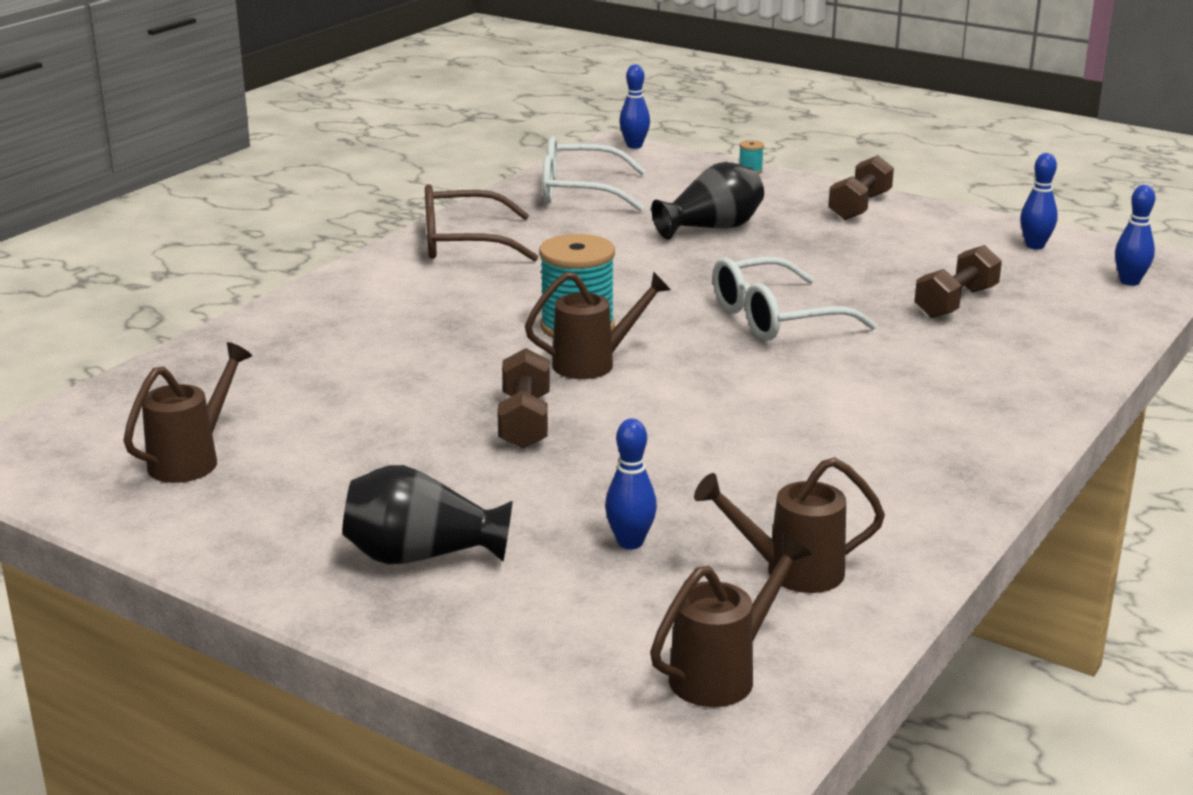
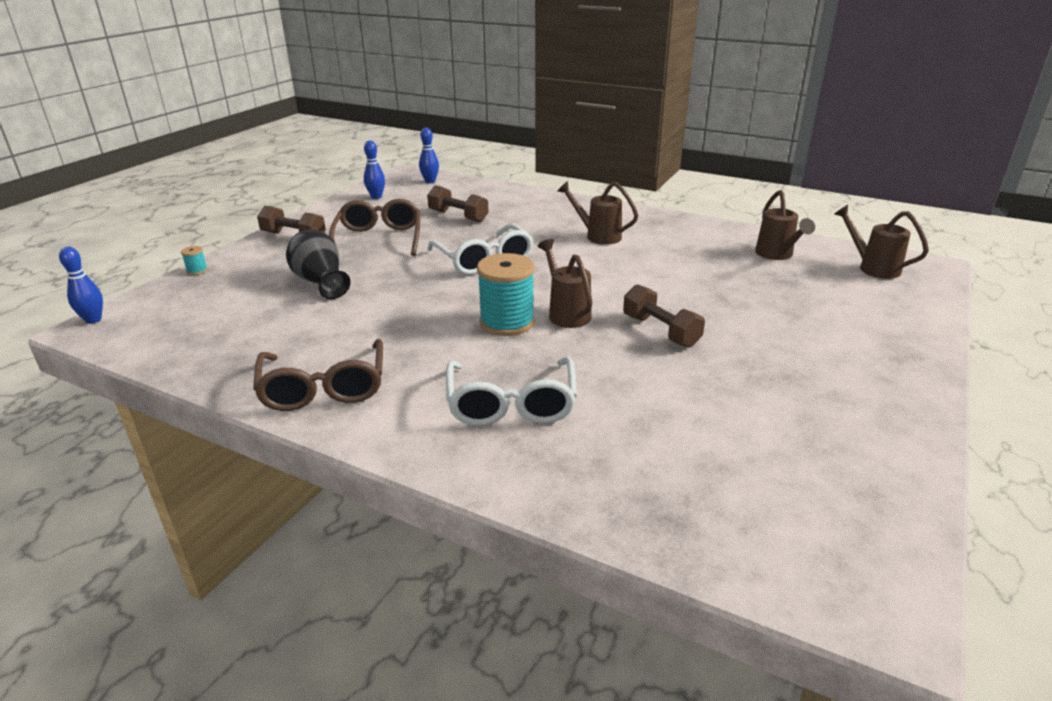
camera: 95 degrees left, 5 degrees up
brown watering can [123,342,252,483] -> brown watering can moved to [557,181,638,245]
black vase [342,465,513,564] -> none
brown dumbbell [497,348,550,449] -> brown dumbbell turned 60 degrees clockwise [623,284,705,347]
white glasses [542,136,646,211] -> white glasses moved to [446,357,577,426]
blue bowling pin [605,419,657,549] -> none
none -> brown glasses [329,199,420,256]

